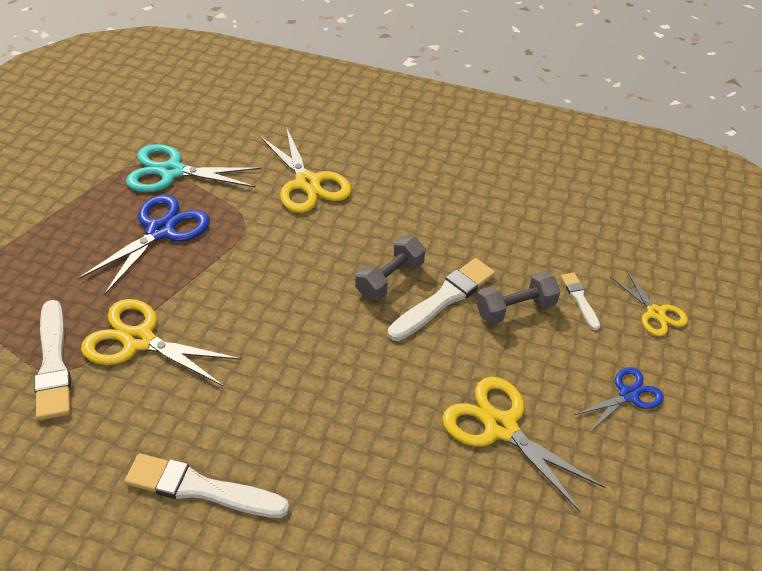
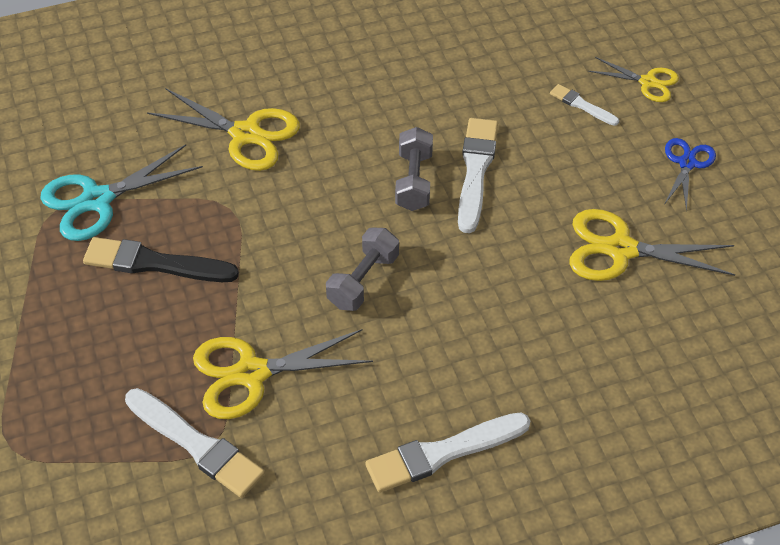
camera: 35 degrees left, 5 degrees up
blue scissors [79,194,210,294] -> black brush [83,237,239,282]
grey dumbbell [476,272,560,324] -> grey dumbbell moved to [326,228,399,311]

